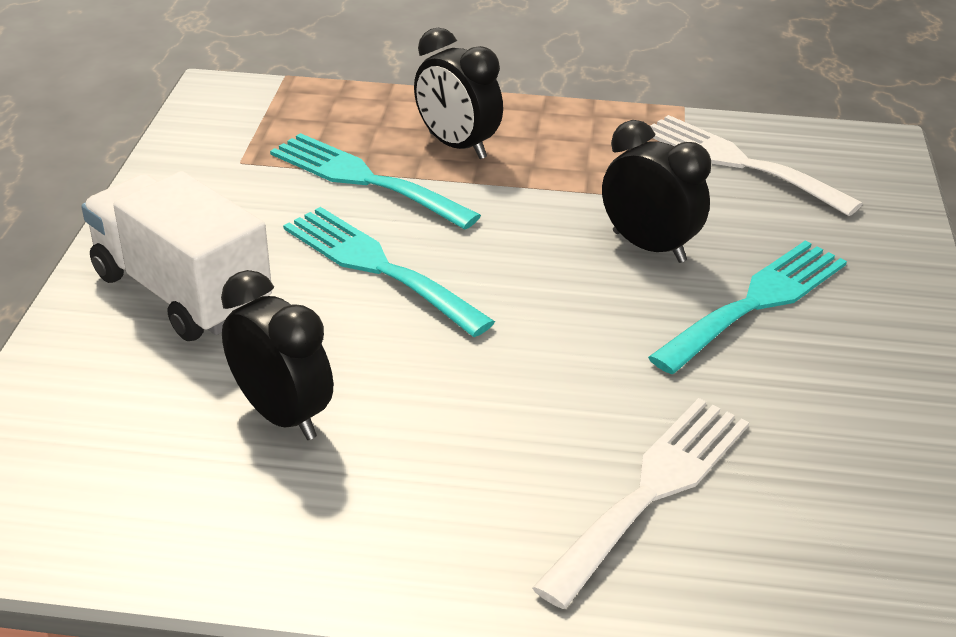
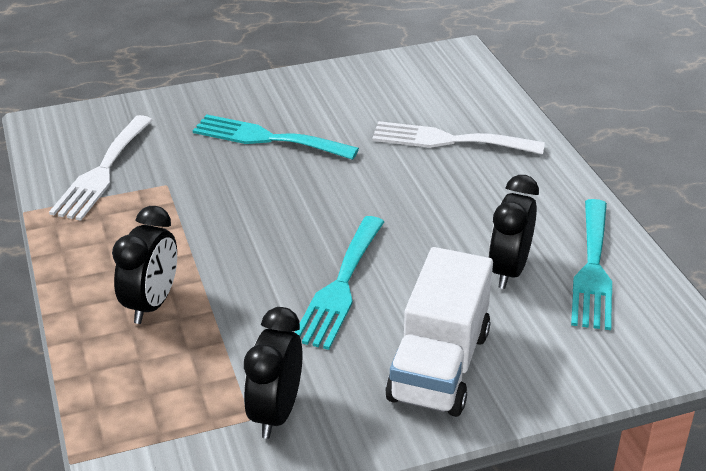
camera: 115 degrees left, 0 degrees up
turquoise fork [270,133,481,230] -> turquoise fork moved to [571,199,612,330]
black clock [602,120,711,263] -> black clock moved to [244,307,302,439]

